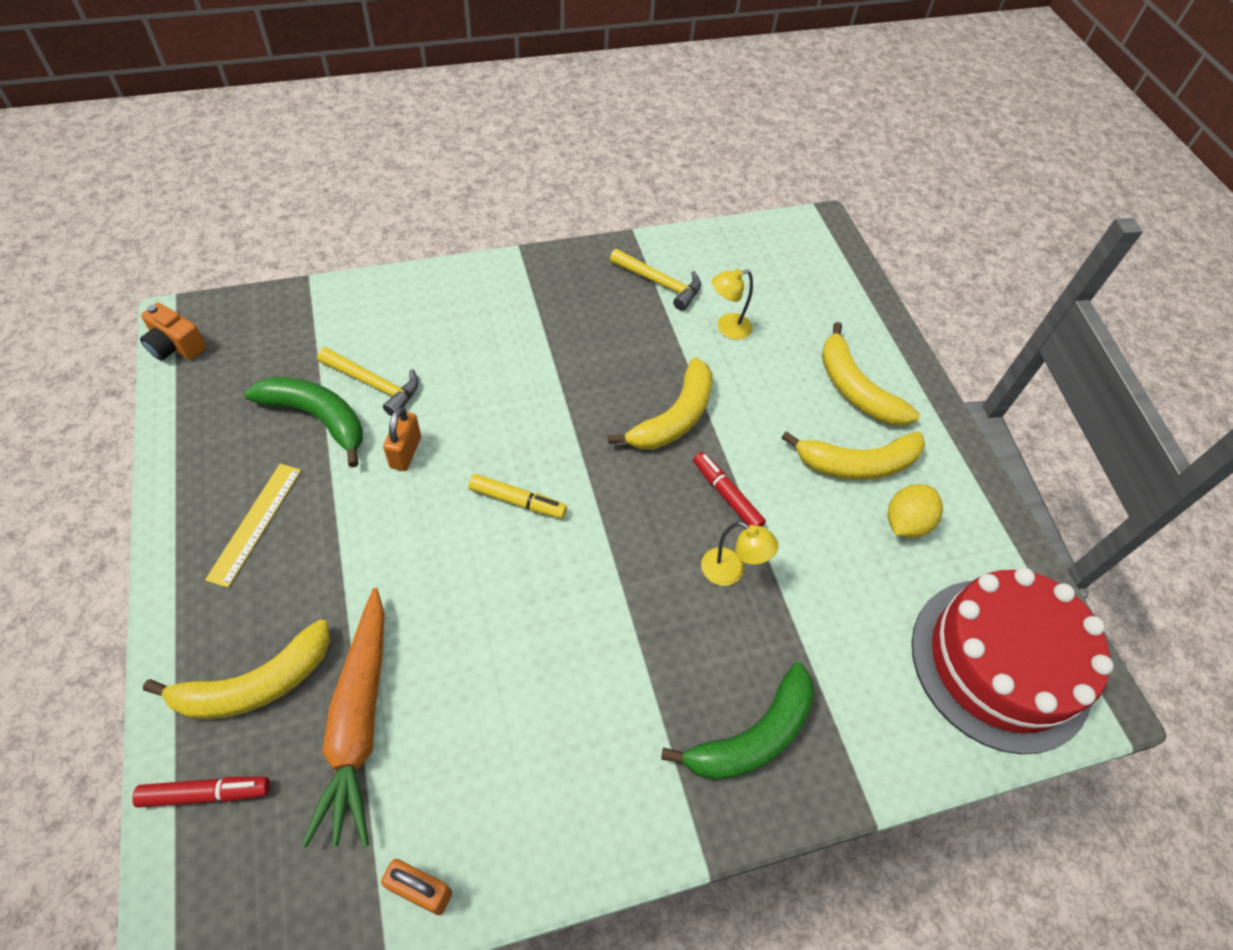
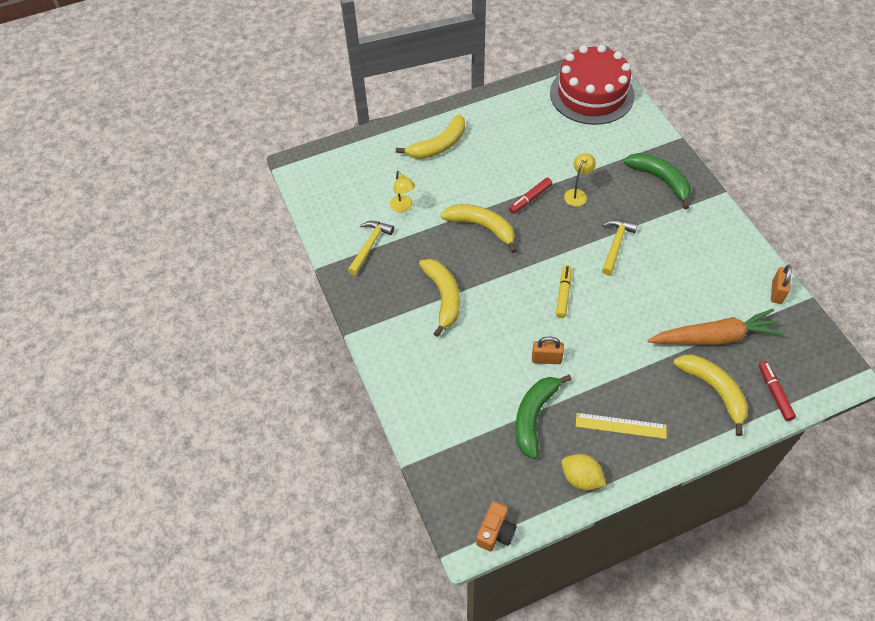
camera: 90 degrees left, 0 degrees up
yellow hammer [317,347,419,416] -> yellow hammer moved to [602,219,638,275]
yellow banana [782,431,925,480] -> yellow banana moved to [419,259,460,337]
yellow lemon [888,484,943,538] -> yellow lemon moved to [561,454,606,491]

